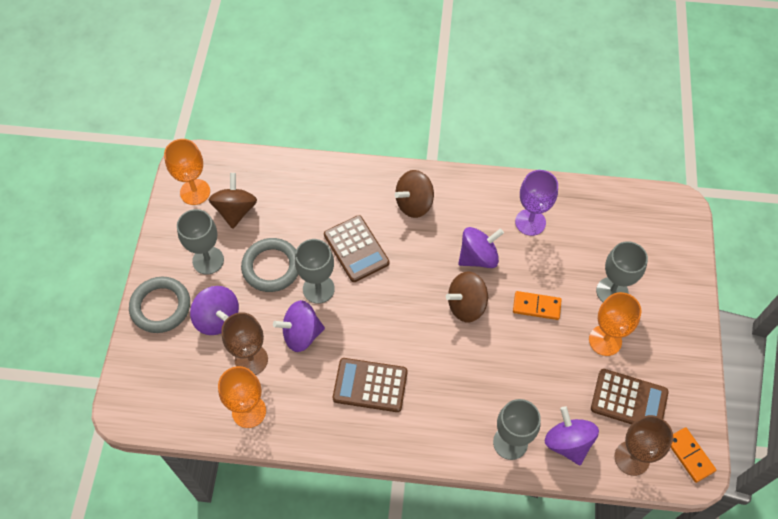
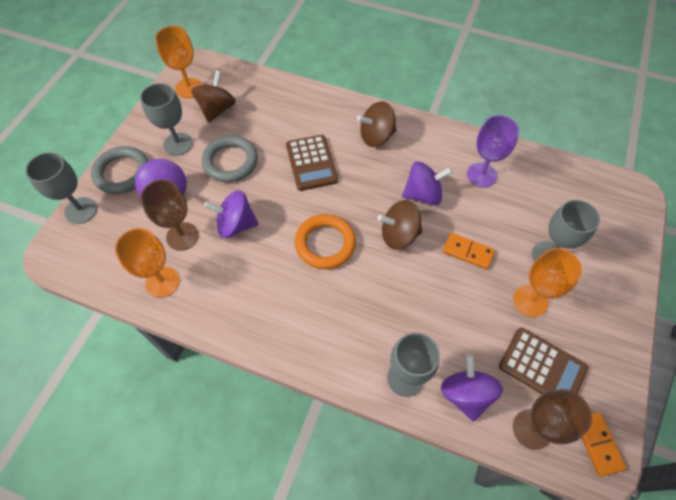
camera: 15 degrees right, 0 degrees up
grey goblet [295,239,335,304] -> grey goblet moved to [25,152,97,224]
brown calculator [333,358,407,412] -> none
none -> orange ring [295,214,356,269]

